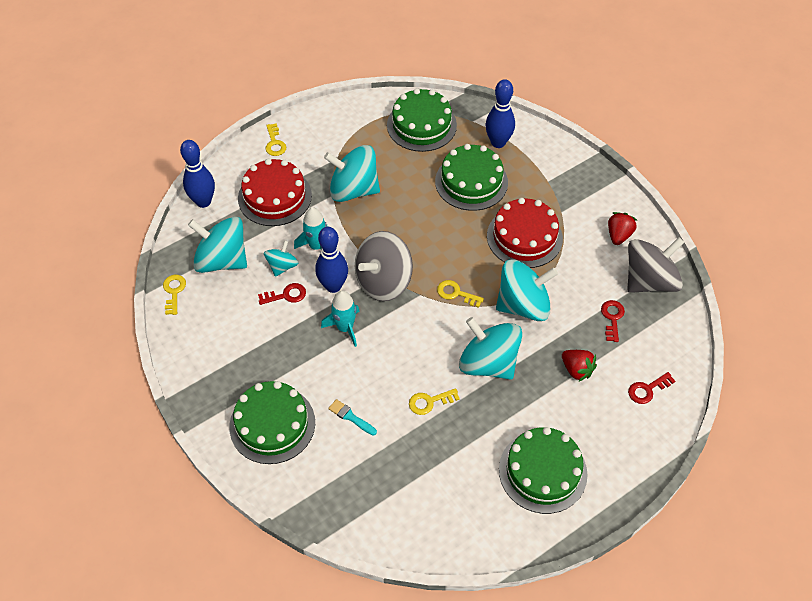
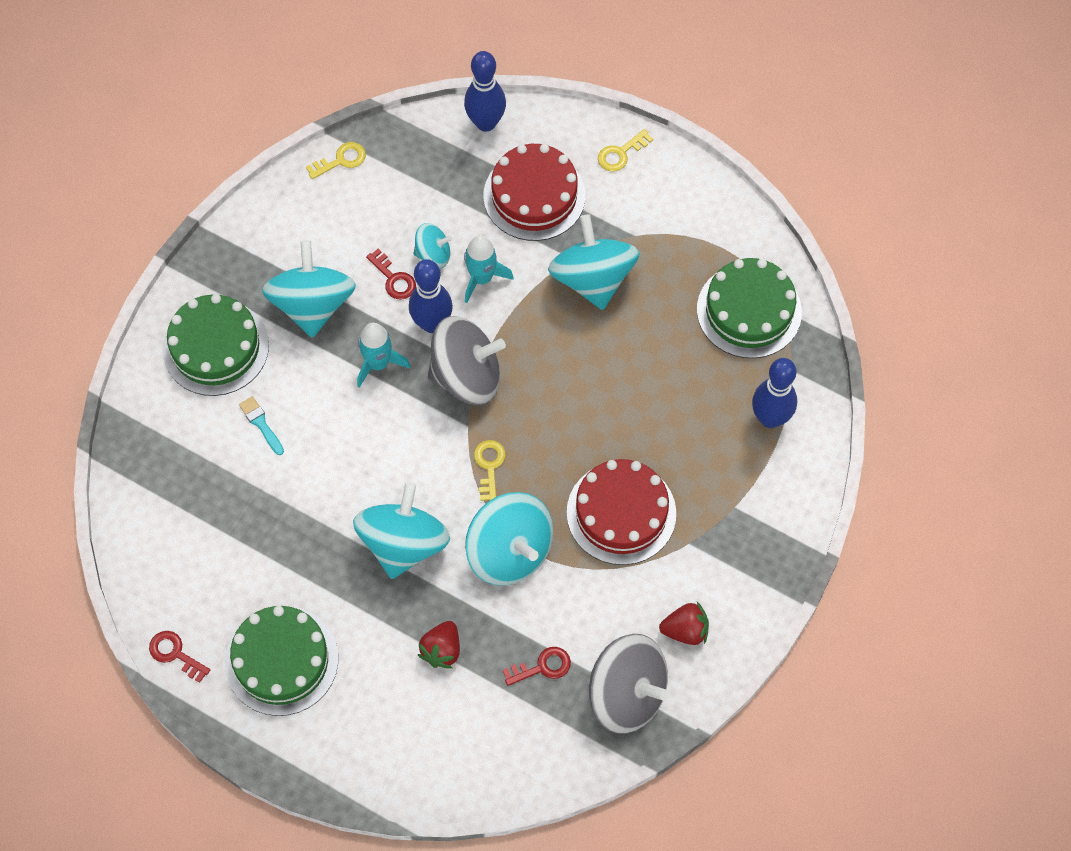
camera: 65 degrees right, 10 degrees up
turquoise spinning top [188,217,247,273] -> turquoise spinning top moved to [262,240,356,338]
turquoise brush [328,399,377,435] -> turquoise brush turned 45 degrees counterclockwise [239,396,284,455]
grey spinning top [355,231,413,301] -> grey spinning top turned 150 degrees clockwise [428,316,506,405]
yellow key [409,388,460,415] -> none
green cake [435,144,508,211] -> none
red key [628,372,675,404] -> red key moved to [149,631,210,683]

